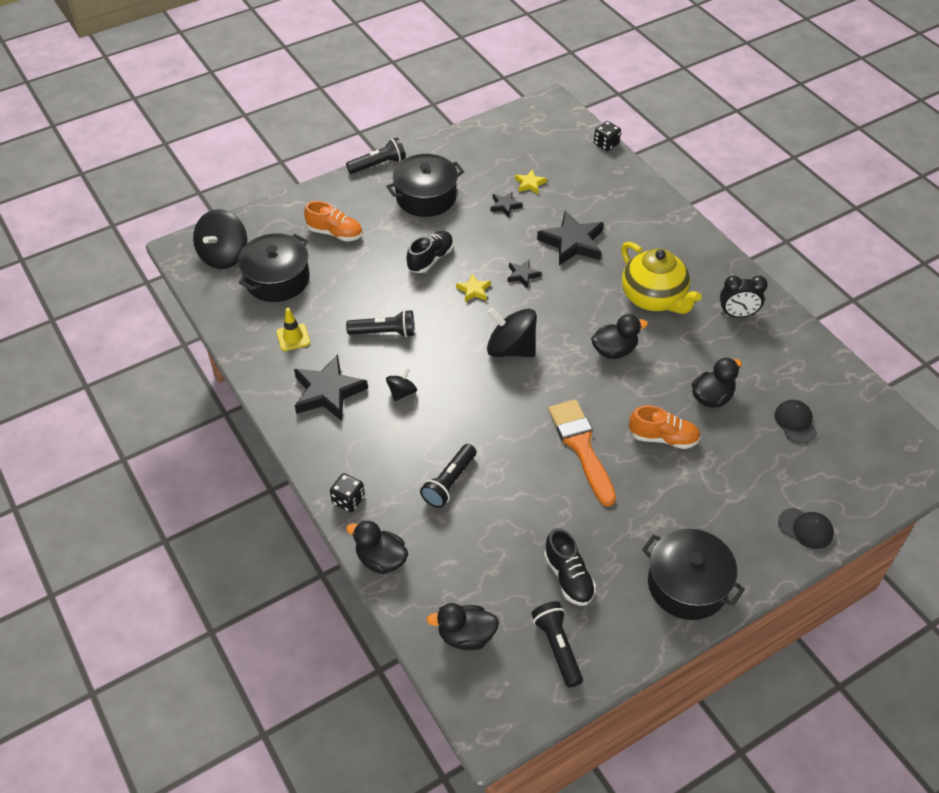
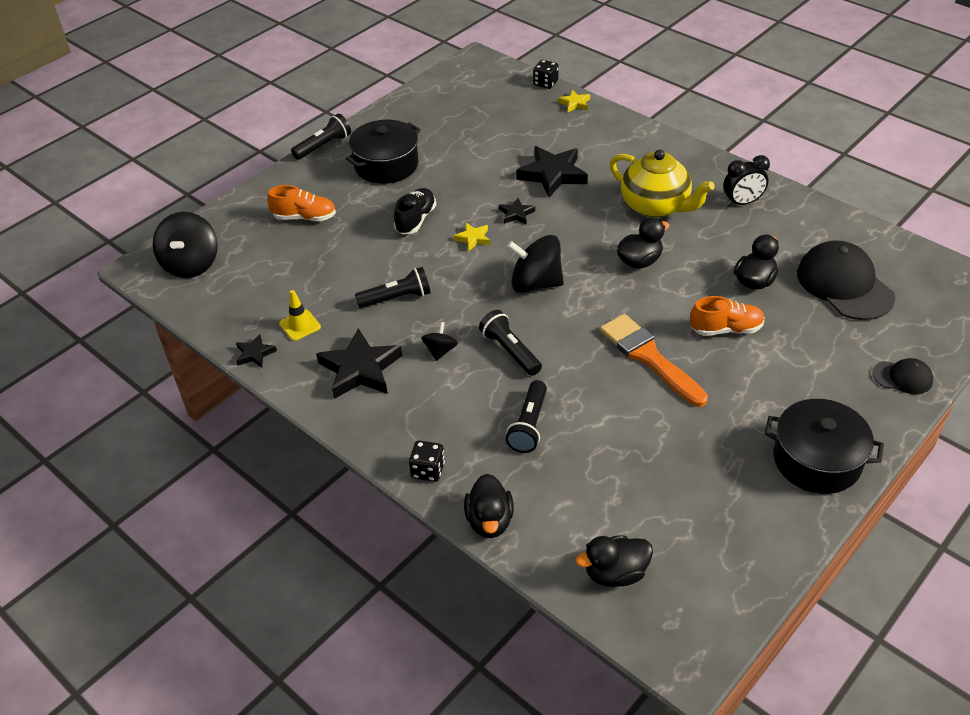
camera: 15 degrees left, 5 degrees down
black pot [238,233,310,302] -> none
black duck [346,520,408,574] -> black duck turned 105 degrees counterclockwise [464,474,514,538]
black star [490,191,523,217] -> black star moved to [236,334,277,368]
yellow star [515,169,547,194] -> yellow star moved to [558,90,590,112]
black flashlight [531,601,583,688] -> black flashlight moved to [479,310,542,376]
black shoe [544,528,596,606] -> none
black cap [774,400,817,444] -> black cap [797,240,895,320], size x1.97

